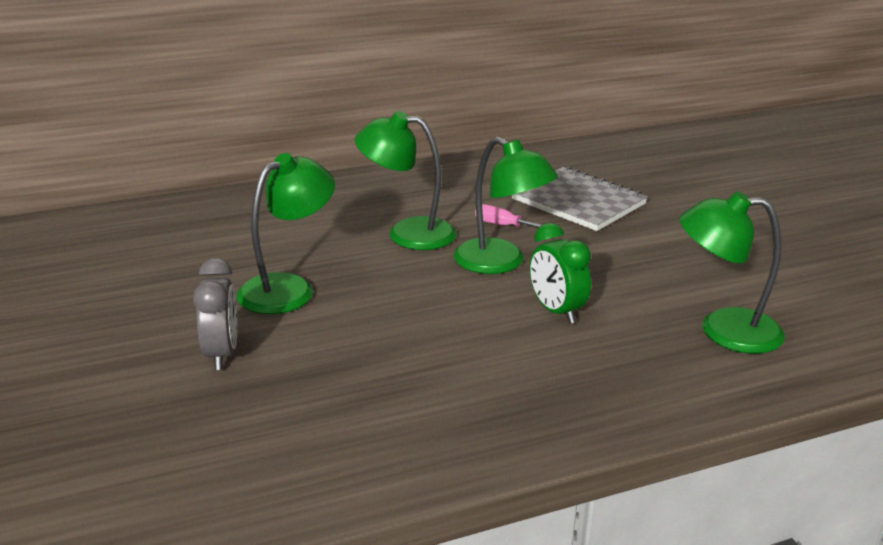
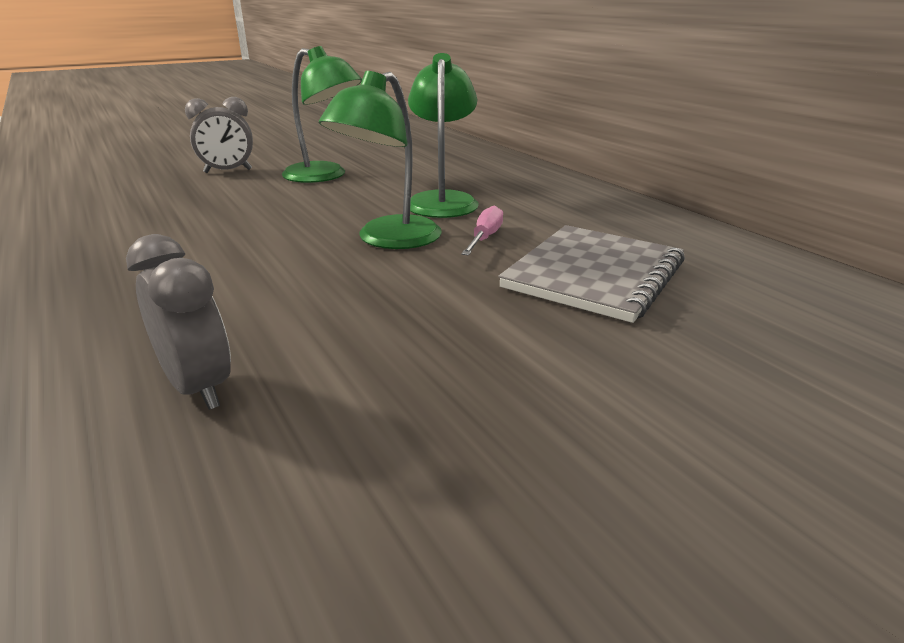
camera: 80 degrees right, 0 degrees up
green clock [530,223,591,324] -> none
green lamp [679,191,785,354] -> grey clock [126,234,231,410]

